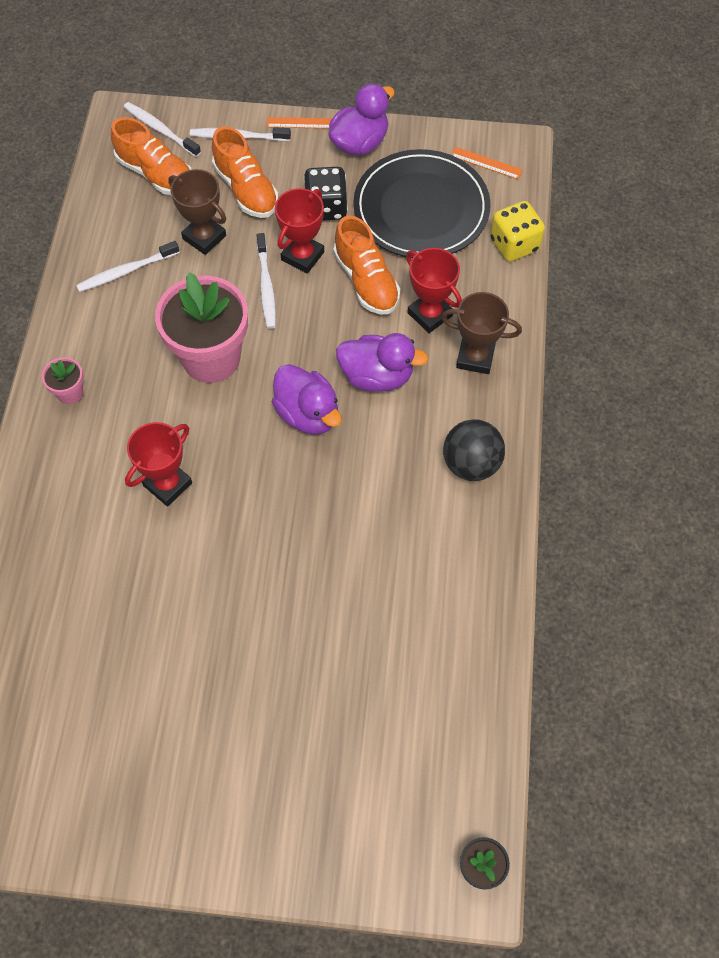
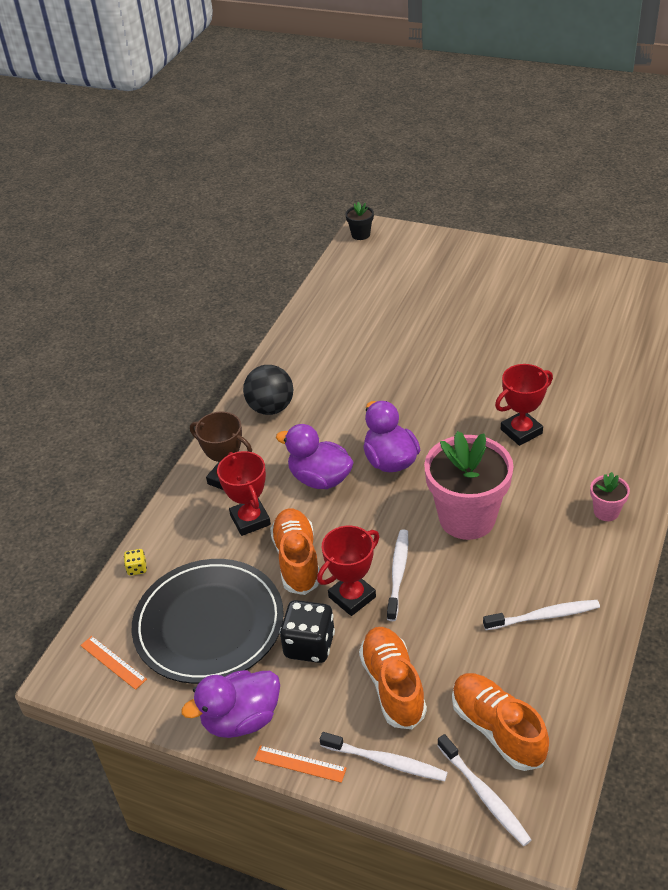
camera: 160 degrees left, 20 degrees down
brown trophy [168,169,226,255] -> none
yellow dice [490,201,545,262] -> yellow dice [124,549,147,576], size x0.46

